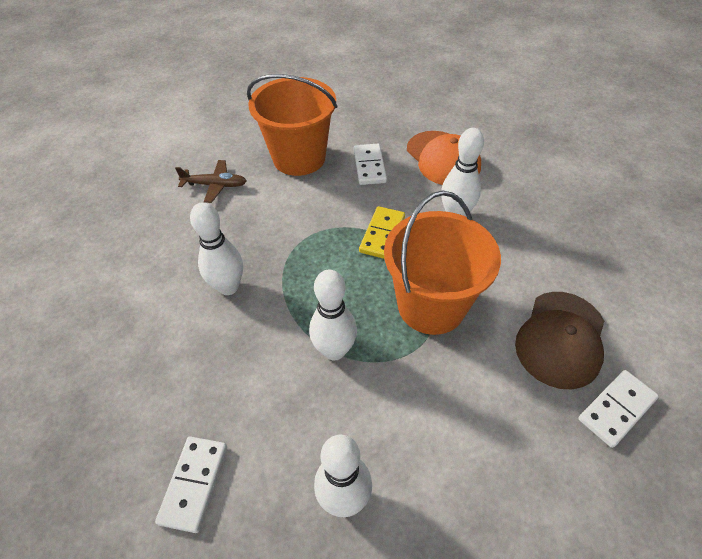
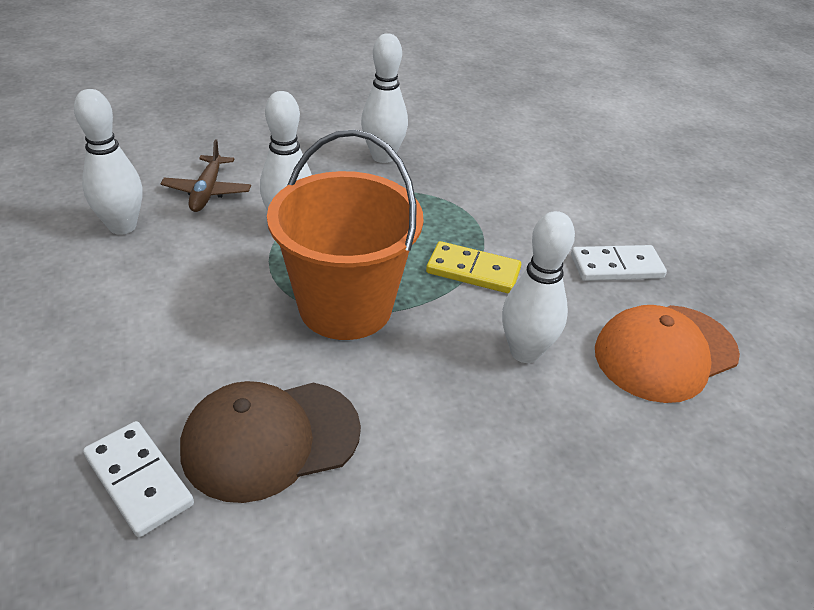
camera: 85 degrees right, 10 degrees down
white domino [155,437,227,533] -> none
brown plane [175,160,246,203] -> brown plane moved to [161,139,251,212]
orange bucket [247,74,337,176] -> none
brown cap [515,292,604,389] -> brown cap turned 45 degrees counterclockwise [180,381,361,503]

